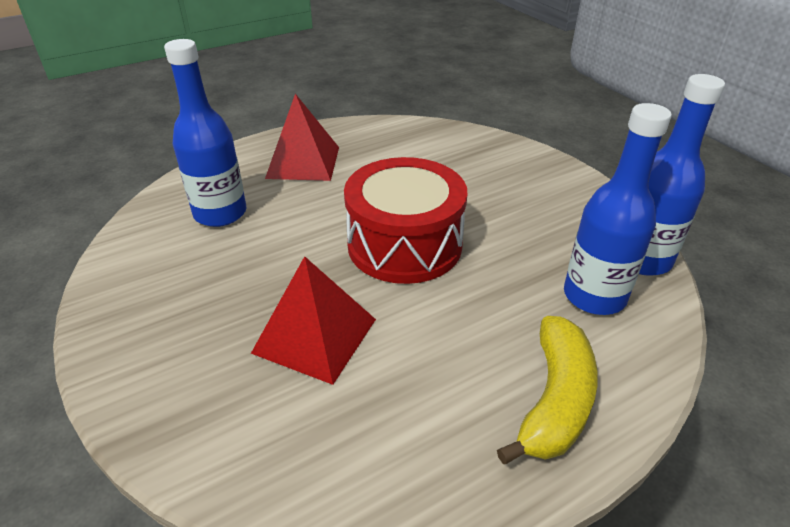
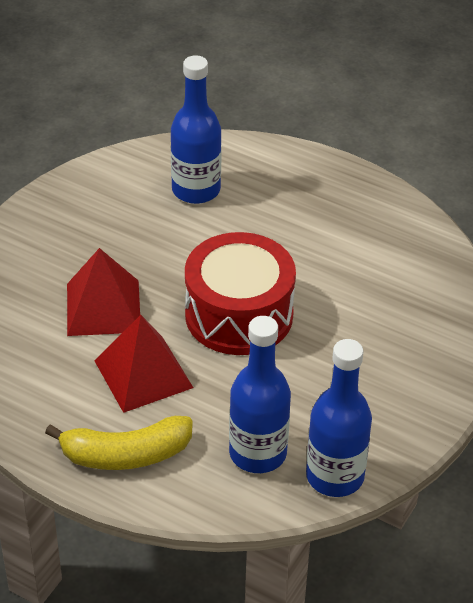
camera: 60 degrees right, 5 degrees up
red pyramid [265,94,339,181] -> red pyramid moved to [94,315,193,413]

